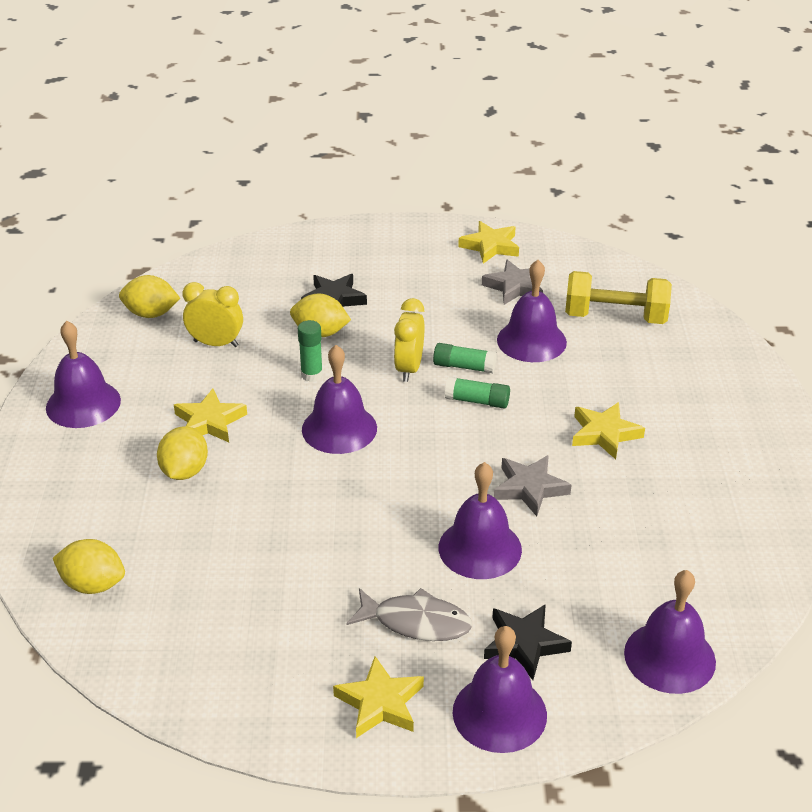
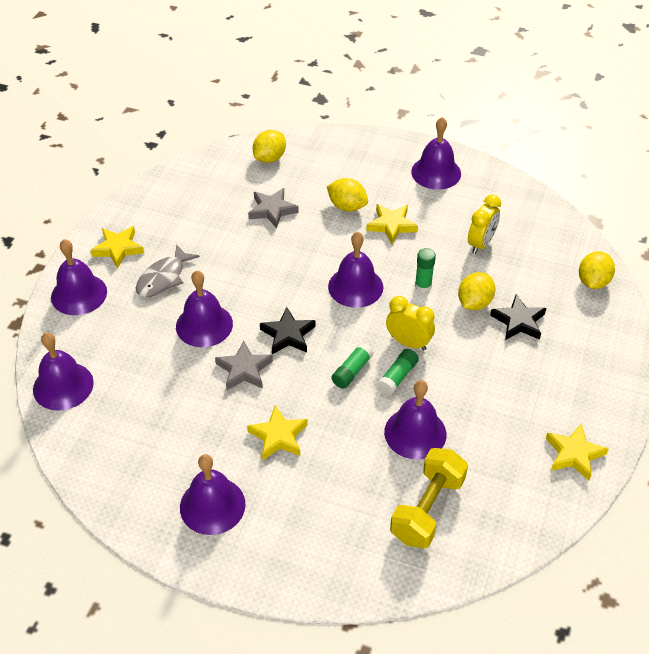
camera: 110 degrees right, 10 degrees up
yellow lemon [119,275,180,318] -> yellow lemon moved to [579,251,615,289]
grey star [482,259,543,305] -> grey star moved to [248,188,299,228]
black star [484,604,572,680] -> black star moved to [260,307,316,354]
none -> purple bell [180,454,246,535]

